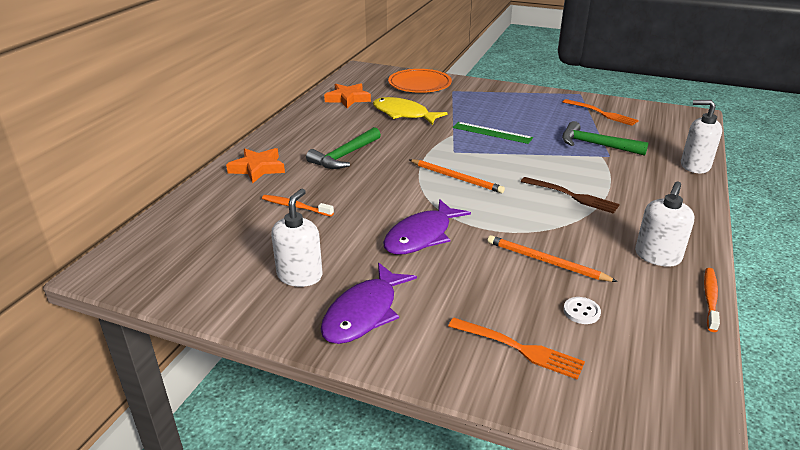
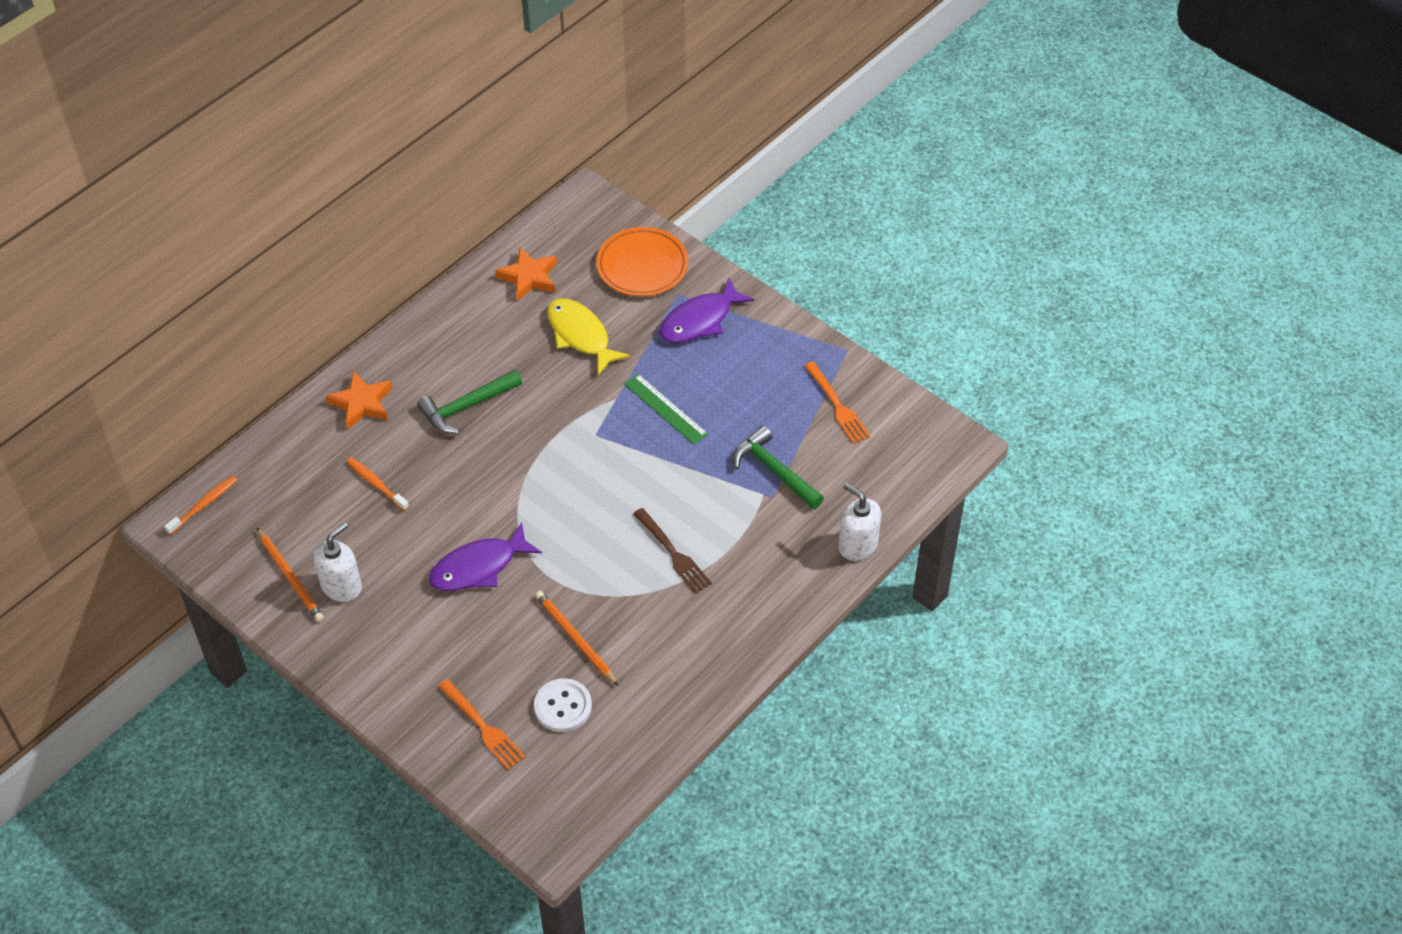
camera: 20 degrees right, 20 degrees up
purple fish [321,263,417,344] -> purple fish moved to [660,278,755,343]
orange pencil [410,159,505,193] -> orange pencil moved to [257,528,324,622]
white button [563,297,601,324] -> white button [534,678,592,732], size x1.71
white soap dispenser [635,181,694,267] -> none
orange toothbrush [704,268,720,332] -> orange toothbrush moved to [164,476,237,535]

